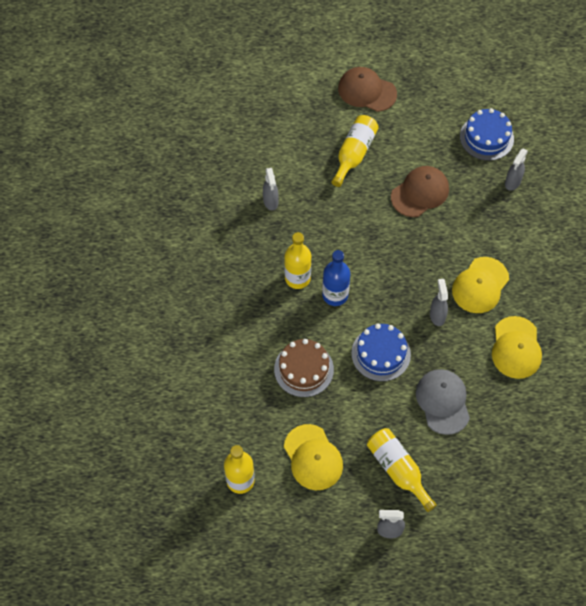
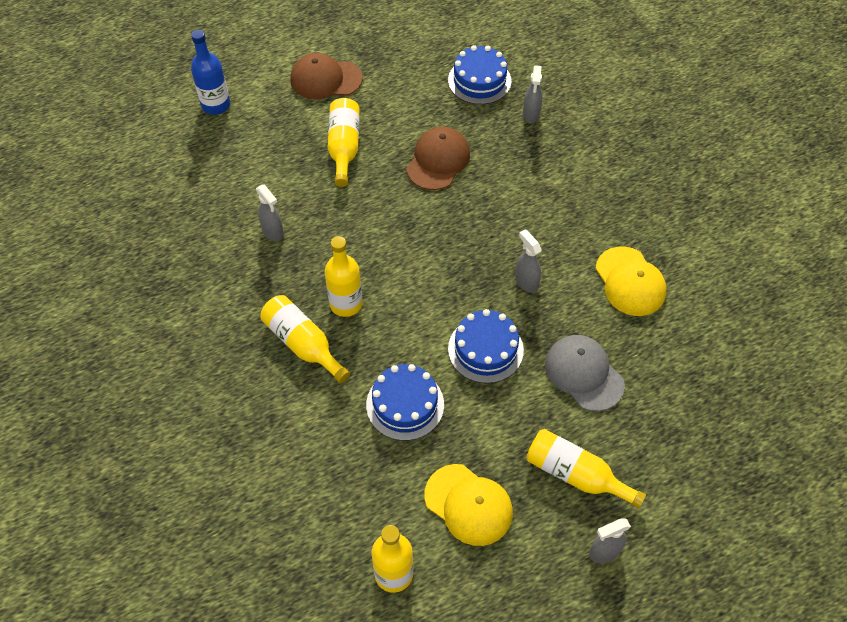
camera: 25 degrees left, 5 degrees down
brown cake [274,339,334,397] -> blue cake [366,364,444,441]
blue bottle [322,250,350,306] -> blue bottle moved to [191,30,230,115]
yellow cap [452,257,509,313] -> none
none -> yellow bottle [260,295,350,383]

